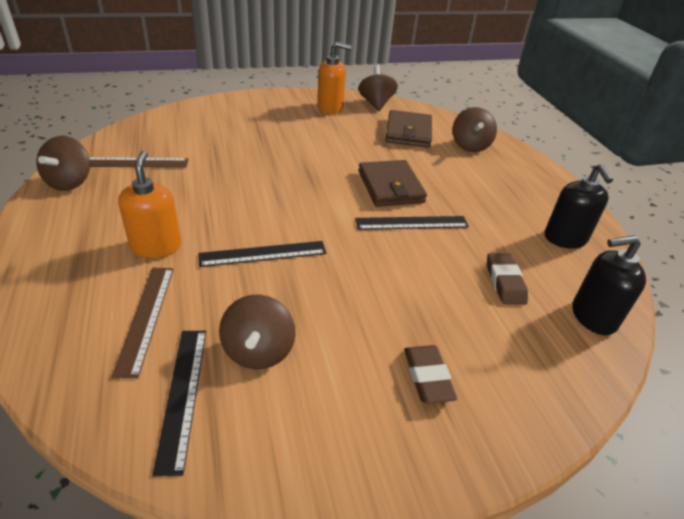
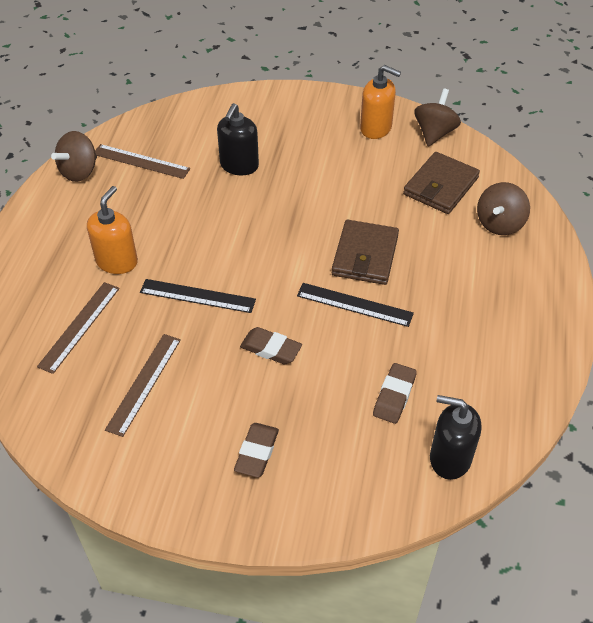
camera: 30 degrees right, 10 degrees up
black ruler [152,331,206,477] -> none
brown spinning top [219,294,296,369] -> brown ruler [105,334,181,437]
black soap dispenser [545,164,613,249] -> black soap dispenser moved to [217,103,259,175]
none -> brown eraser [240,327,302,364]

